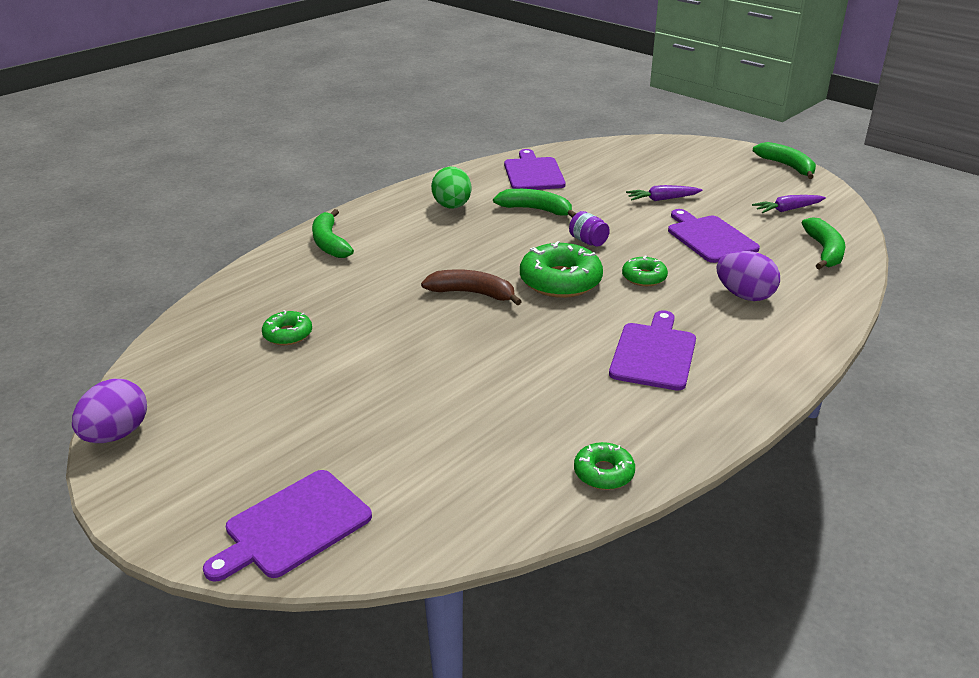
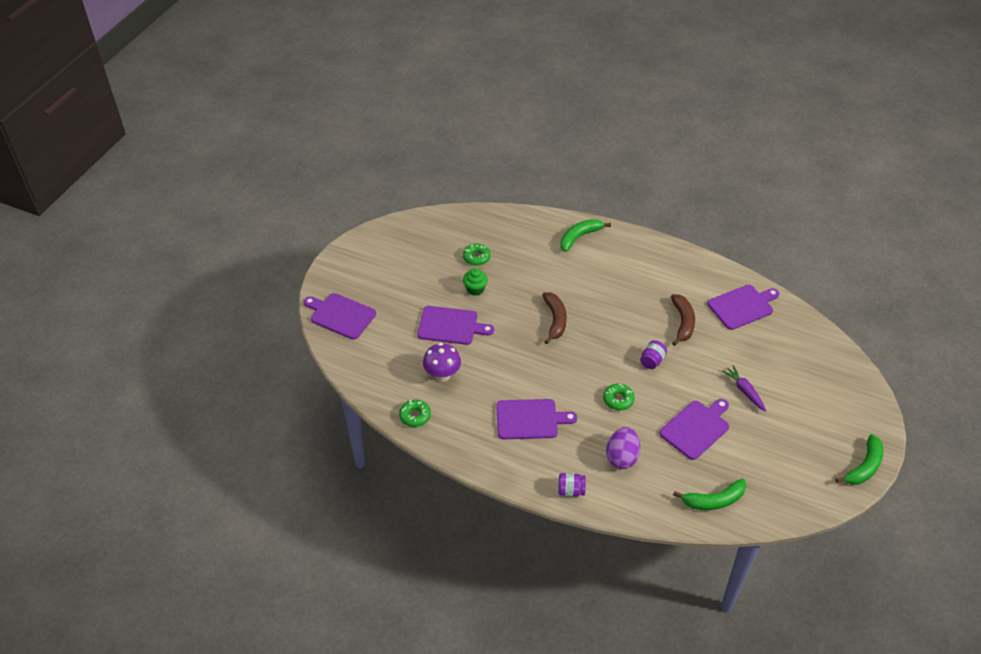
camera: 70 degrees right, 15 degrees up
purple egg [72,379,147,443] -> none
green egg [431,167,472,209] -> none
green banana [493,189,576,218] -> brown banana [671,294,695,346]
green donut [520,241,603,298] -> none
purple carrot [752,195,826,213] -> none
none -> purple cutting board [417,306,494,345]
none -> purple mushroom [423,343,461,382]
none -> green cupcake [463,268,488,296]
none -> purple jar [558,473,586,497]

